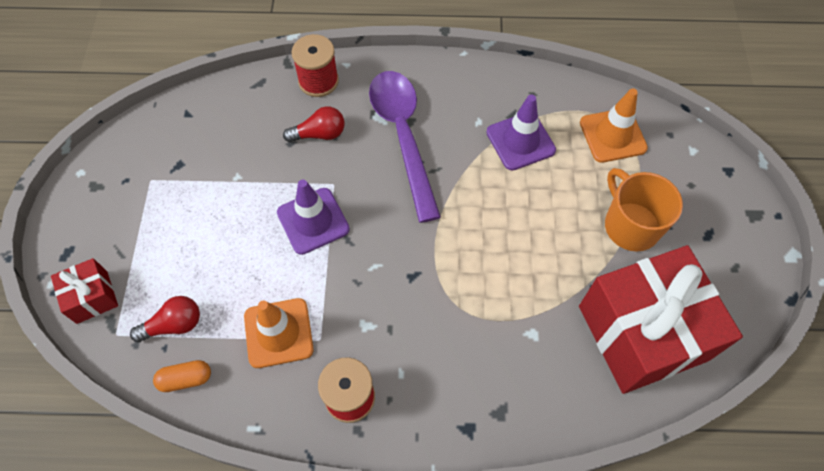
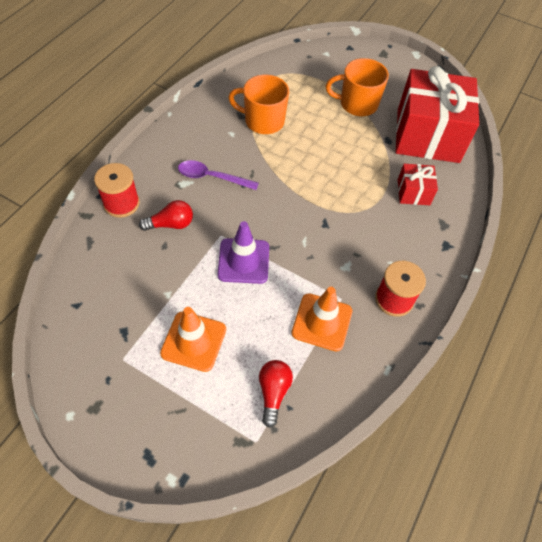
camera: 65 degrees left, 5 degrees down
red gift [51,258,118,324] -> red gift moved to [398,164,438,205]
orange capsule [153,360,211,392] -> none
red light bulb [283,106,345,142] -> red light bulb turned 60 degrees clockwise [139,200,193,231]
purple spoon [369,71,441,223] -> purple spoon [178,160,259,190], size x0.58
purple traffic cone [486,95,556,171] -> orange mug [228,75,289,134]
orange traffic cone [580,88,648,163] -> orange traffic cone moved to [160,307,226,372]

